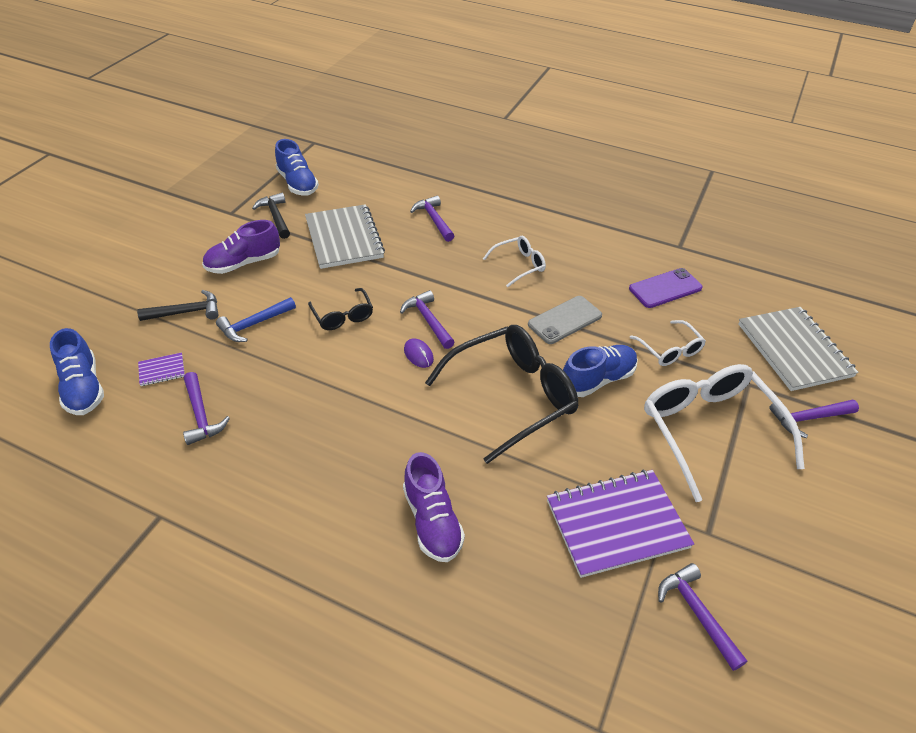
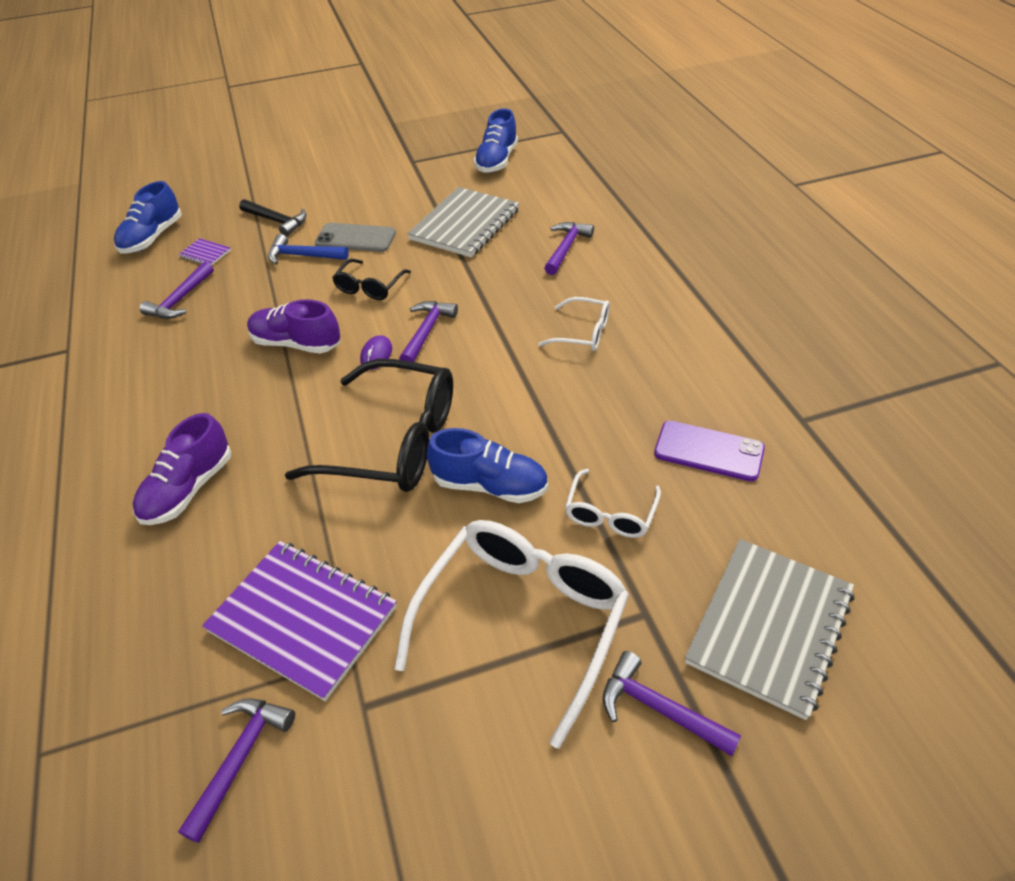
camera: 50 degrees right, 0 degrees up
purple shoe [202,220,280,274] -> purple shoe moved to [247,299,341,354]
black hammer [252,193,290,239] -> none
grey phone [528,296,602,344] -> grey phone moved to [315,223,396,252]

